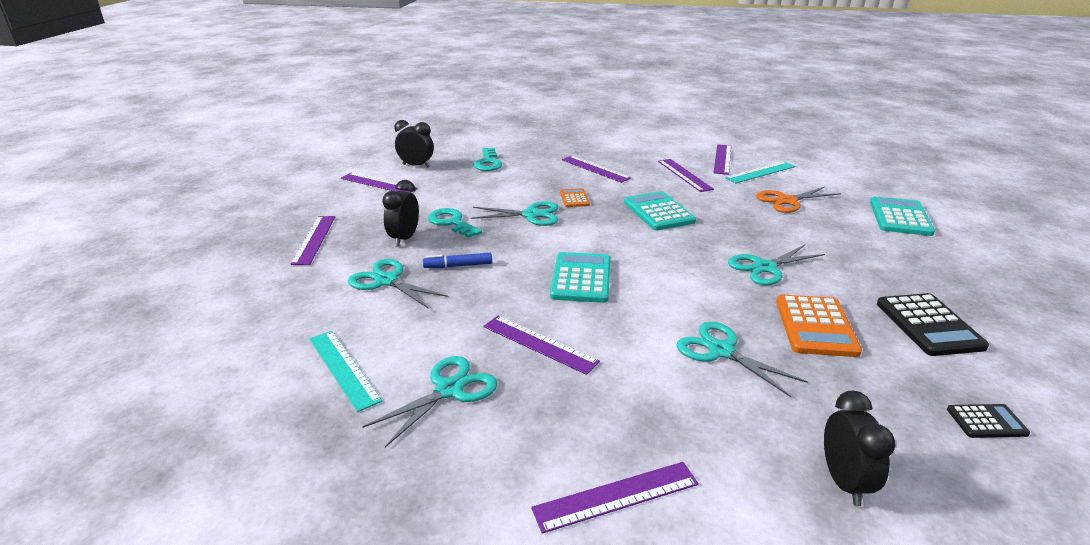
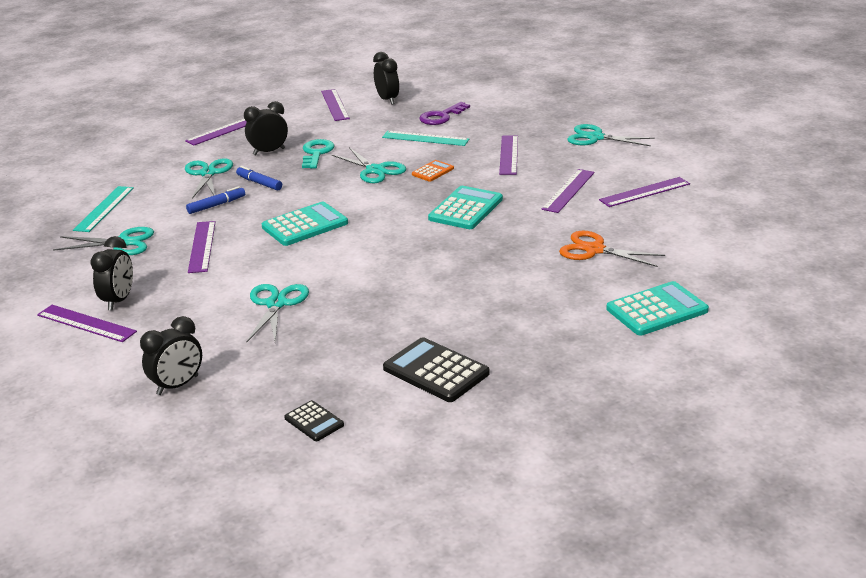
camera: 50 degrees right, 0 degrees up
turquoise key [473,148,502,171] -> purple key [419,102,470,125]
turquoise ruler [725,162,795,183] -> turquoise ruler moved to [382,131,469,146]
turquoise scissors [728,245,825,285] -> turquoise scissors moved to [567,124,655,146]
orange calculator [776,295,862,357] -> none
black calculator [877,293,989,356] -> black calculator turned 90 degrees clockwise [383,337,490,402]
none -> black clock [90,236,133,311]
none -> blue marker [186,186,245,214]

